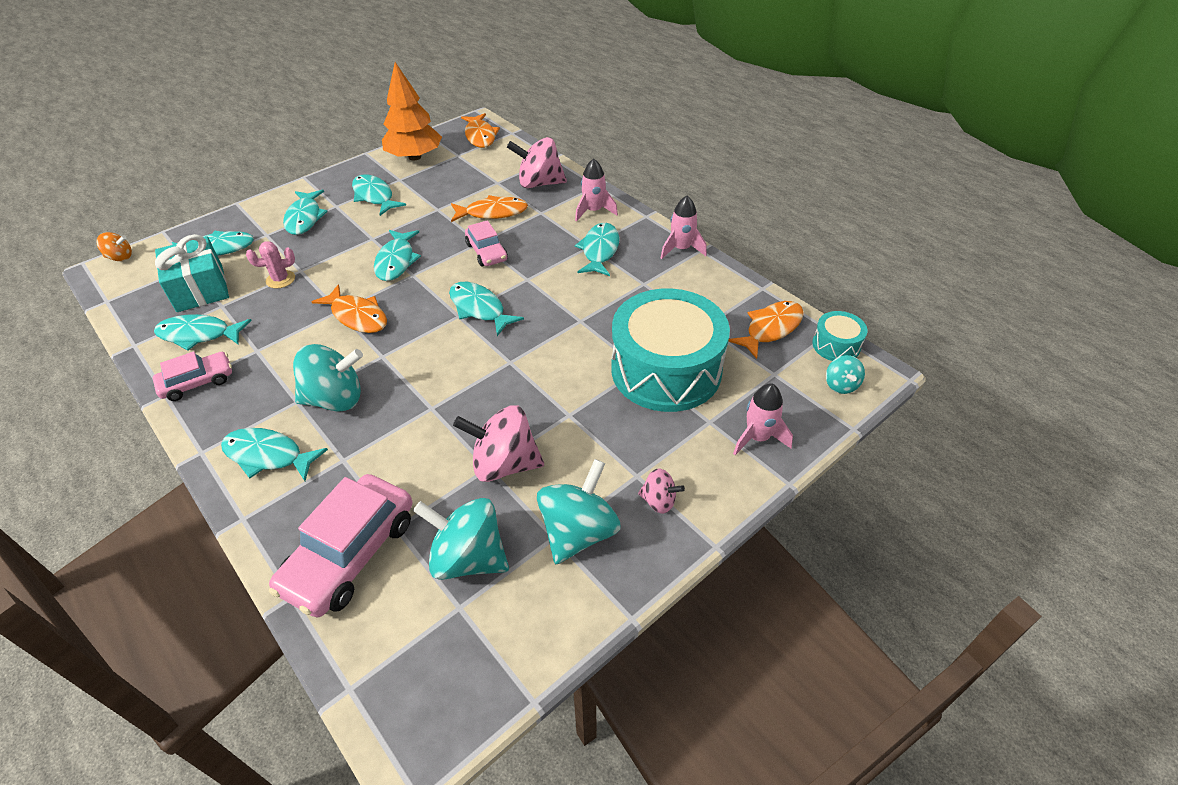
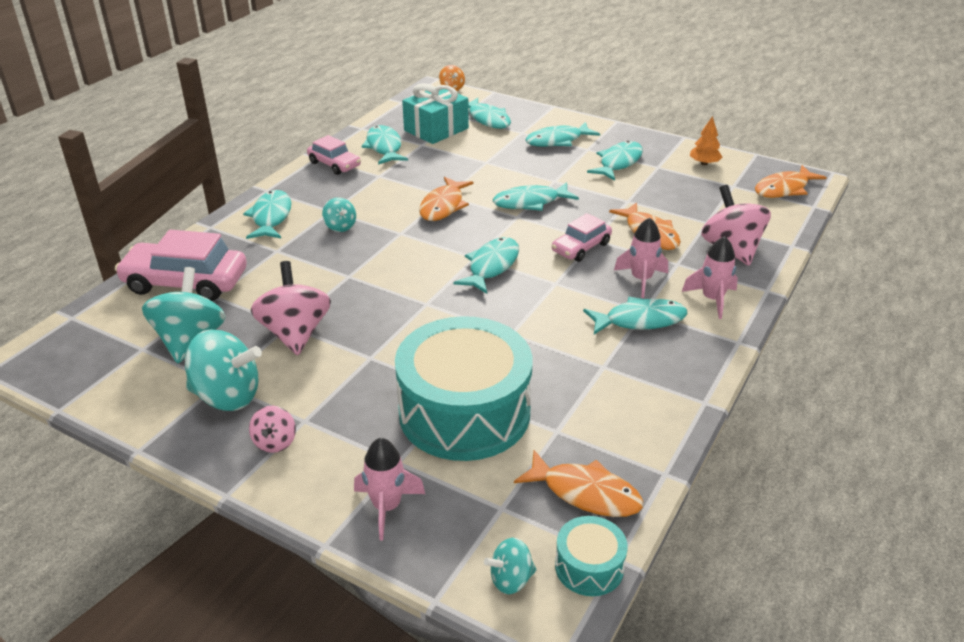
camera: 70 degrees right, 10 degrees down
pink cactus [246,241,295,288] -> none
turquoise spinning top [293,344,363,411] -> turquoise spinning top [322,197,356,232], size x0.52
orange tree [382,62,442,161] -> orange tree [690,116,723,165], size x0.48
pink rocket [661,196,707,259] -> pink rocket moved to [614,218,668,298]

